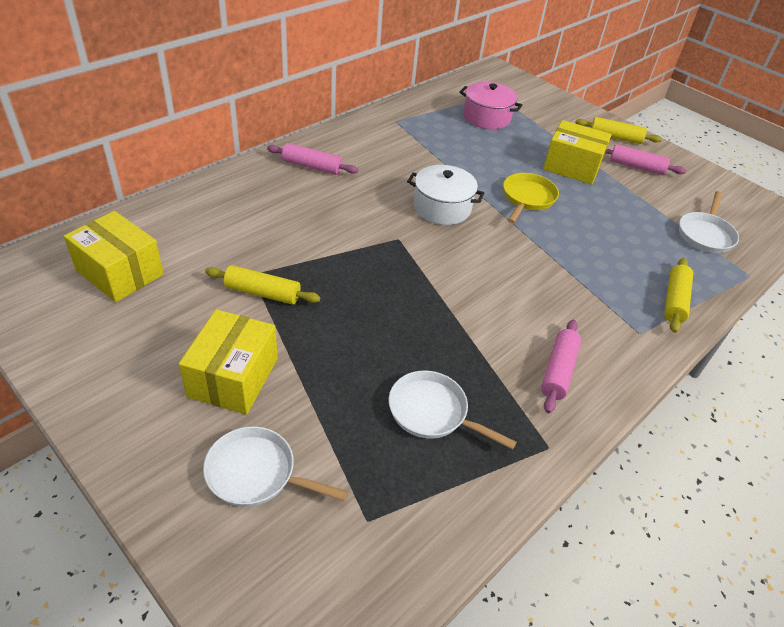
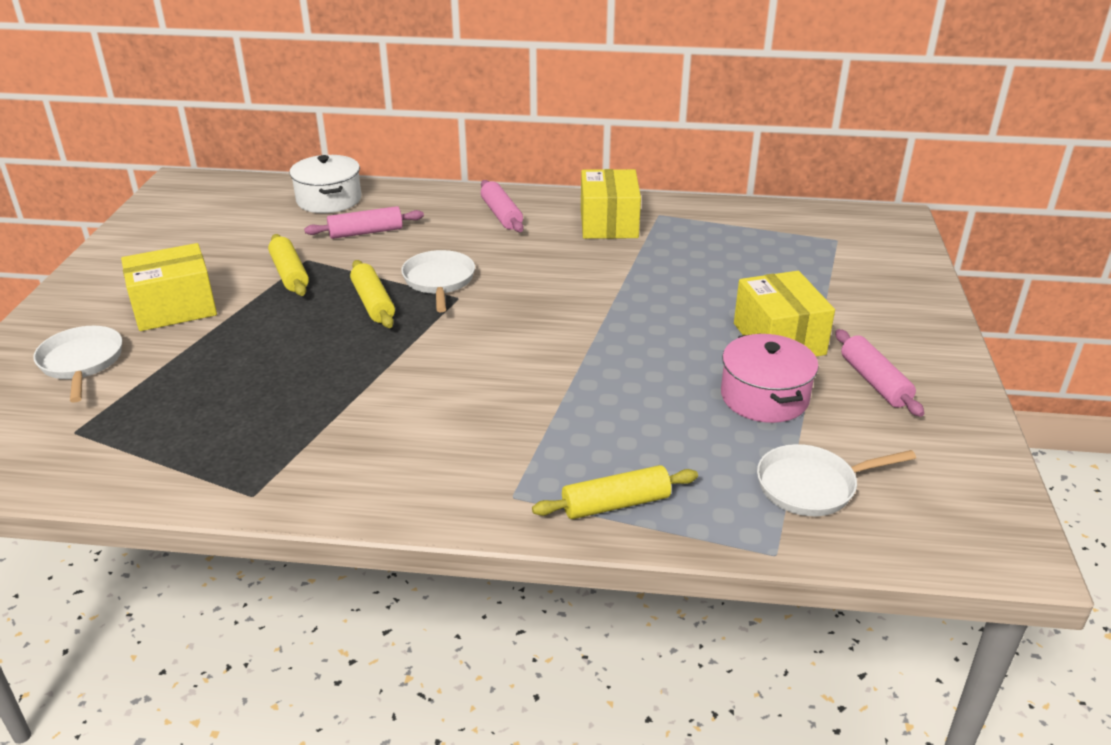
camera: 55 degrees right, 10 degrees down
yellow box [64,211,164,302] -> yellow box moved to [581,169,641,239]
white pan [389,371,517,450] -> white pan moved to [401,250,475,312]
white pot [407,165,485,225] -> white pot moved to [290,155,361,213]
pink pot [459,82,522,129] -> pink pot moved to [721,334,819,423]
yellow pan [503,173,559,223] -> none
pink rolling pin [541,319,581,413] -> pink rolling pin moved to [304,206,424,239]
yellow rolling pin [575,117,662,144] -> yellow rolling pin moved to [350,260,395,328]

